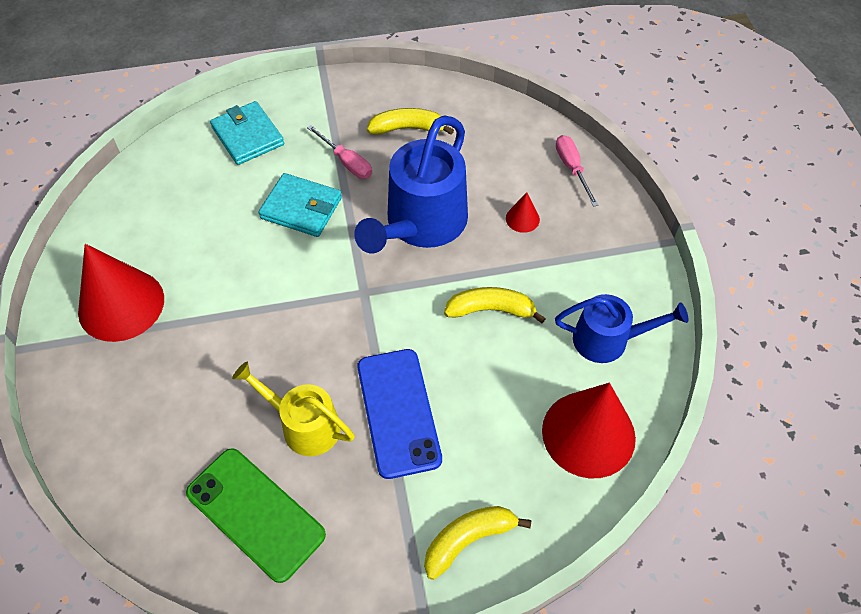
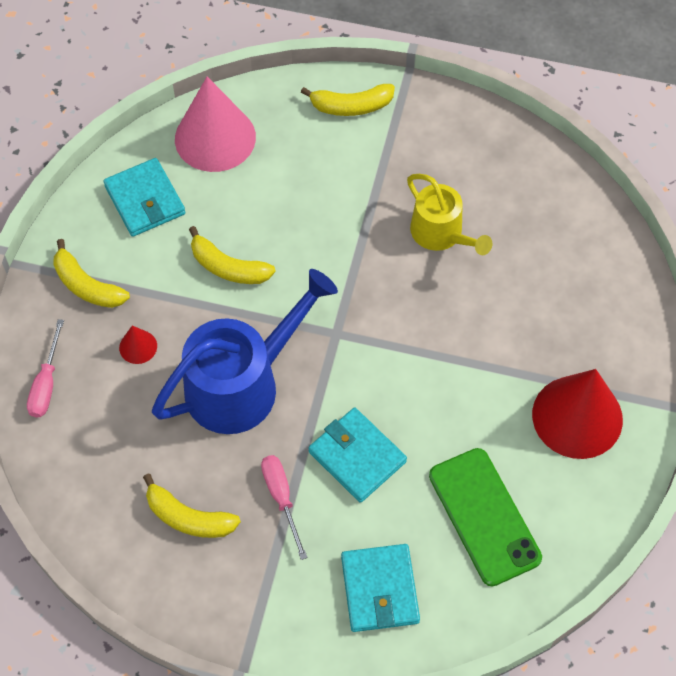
camera: 155 degrees left, 5 degrees up
green phone [186,448,326,583] -> green phone moved to [429,448,542,586]
blue phone [357,349,442,479] -> none
red cone [542,383,636,478] -> pink cone [175,77,256,172]
blue watering can [555,294,688,363] -> turquoise wallet [103,158,185,237]
none -> yellow banana [53,239,130,308]

